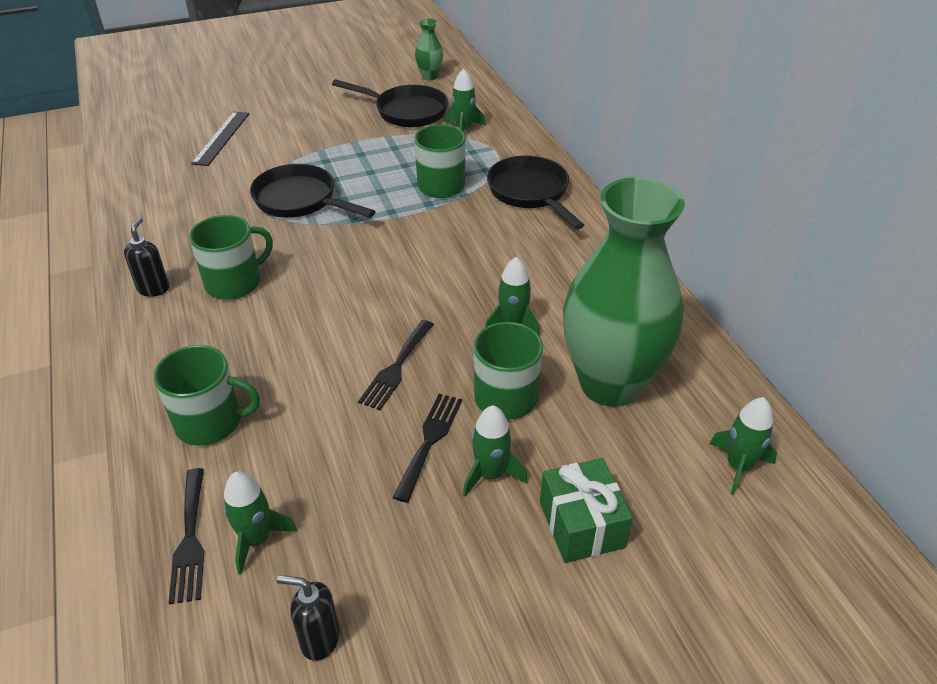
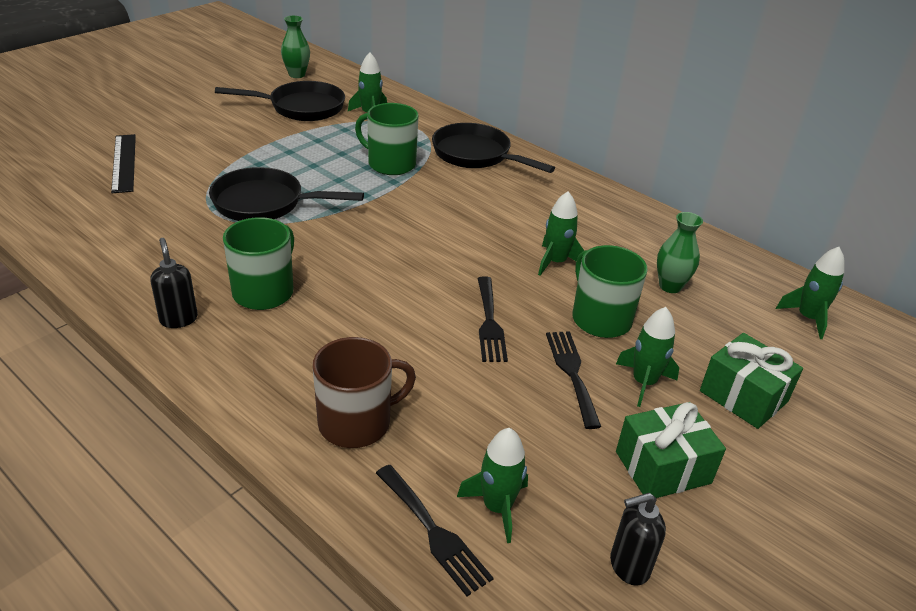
camera: 30 degrees left, 5 degrees down
green mug [154,345,260,446] -> brown mug [313,337,416,448]
green vase [563,177,685,407] -> green vase [657,212,703,293], size x0.40
none -> green gift [616,402,726,498]

